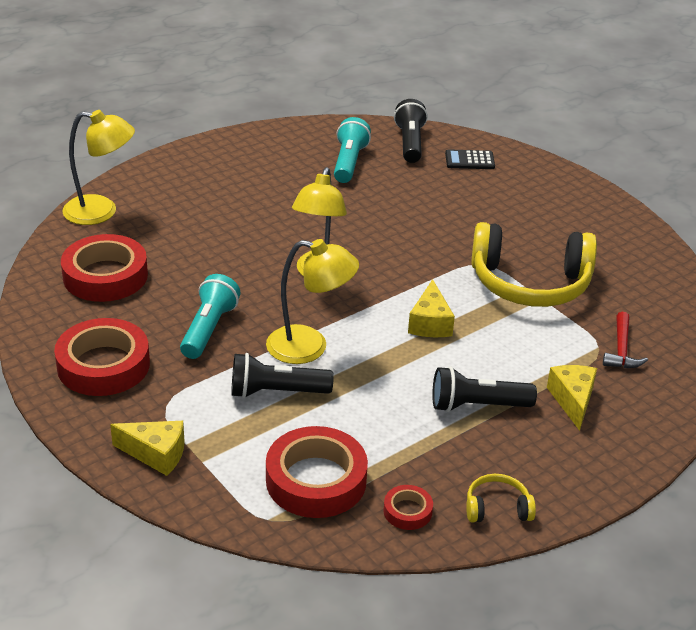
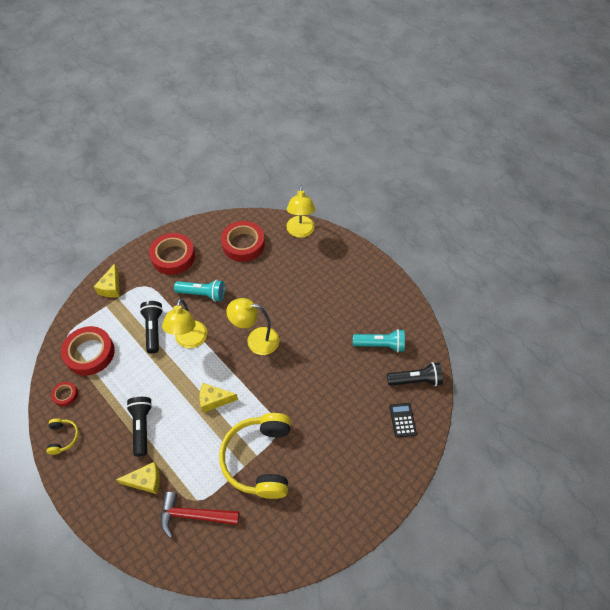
camera: 85 degrees right, 20 degrees up
red hammer [603,312,648,368] -> red hammer [160,492,240,538], size x1.53

